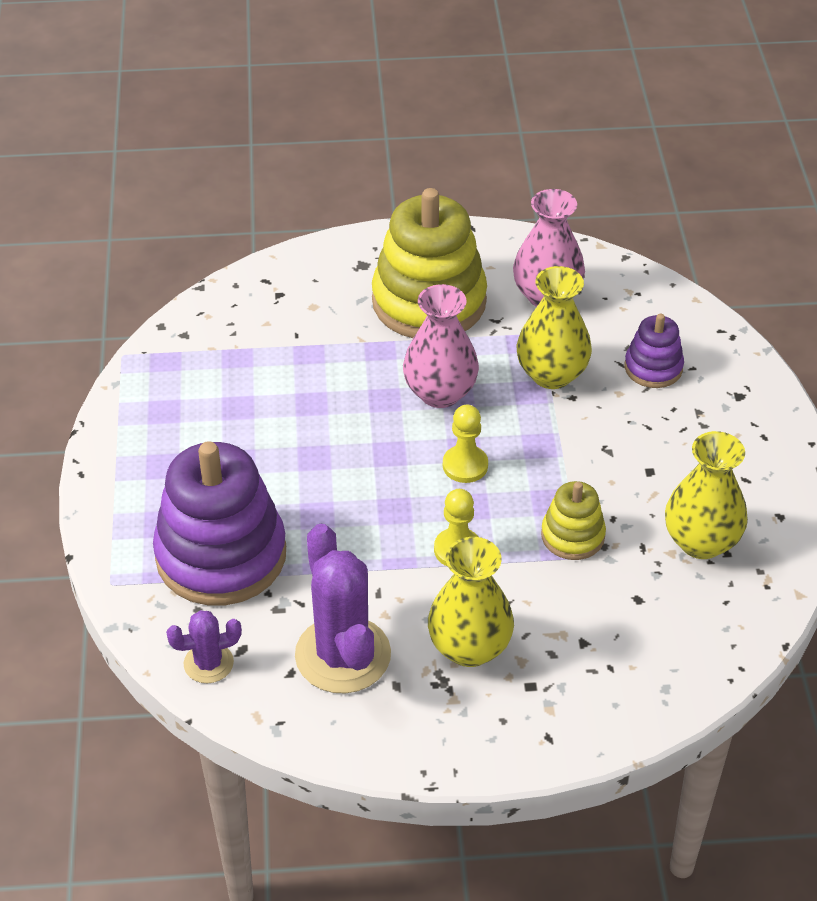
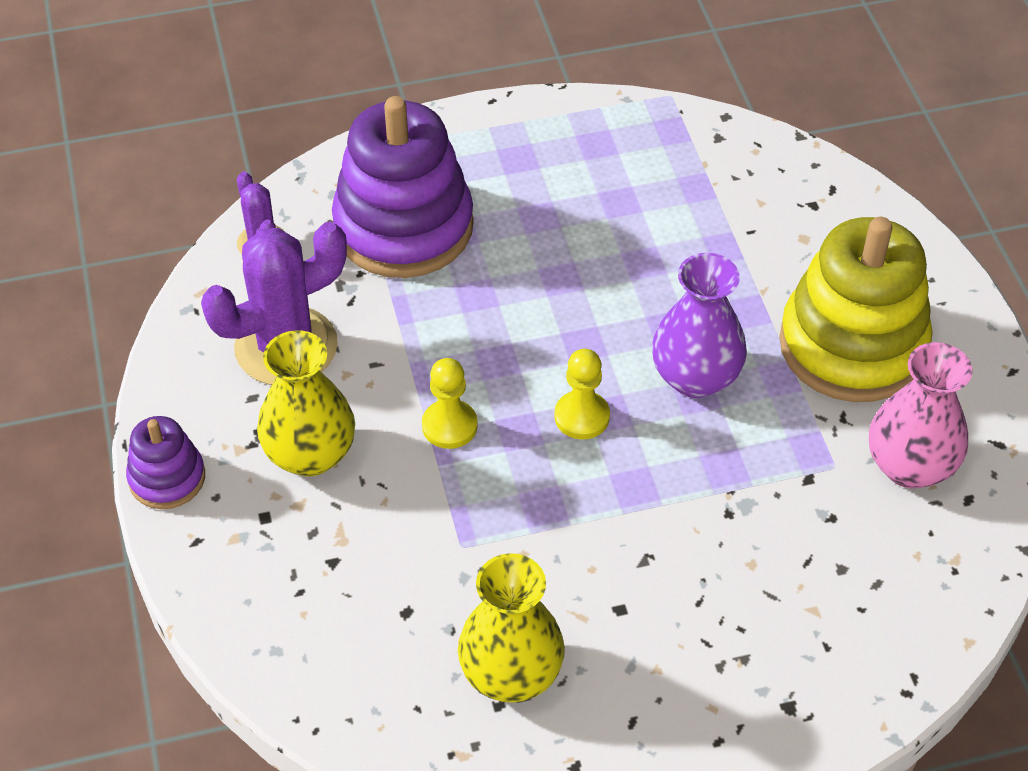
camera: 80 degrees right, 5 degrees up
pink vase [403,284,479,408] -> purple vase [652,253,747,398]
yellow vase [517,266,592,389] -> none
yellow stacking toy [541,481,606,560] -> none
purple stacking toy [625,313,684,388] -> purple stacking toy moved to [126,416,205,509]

